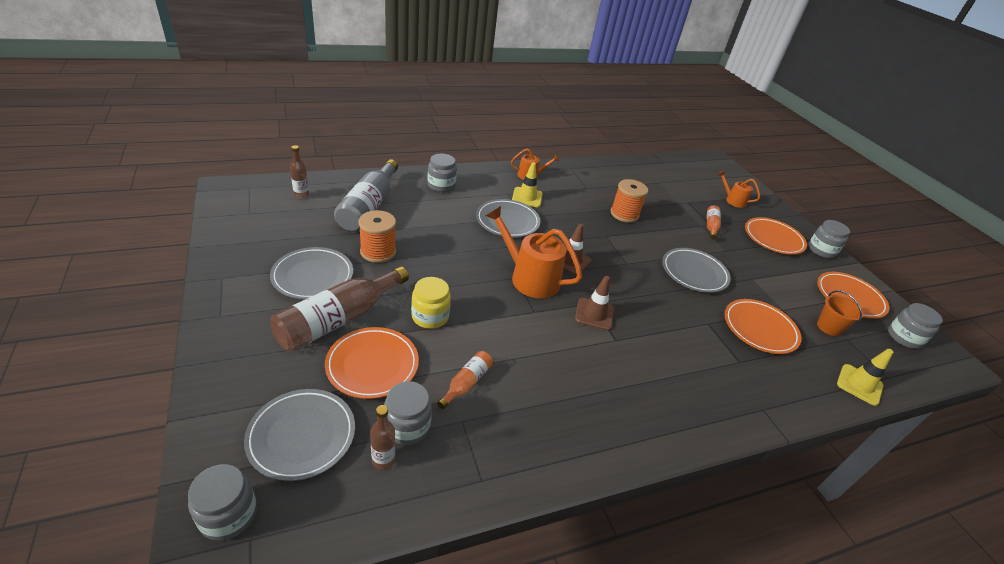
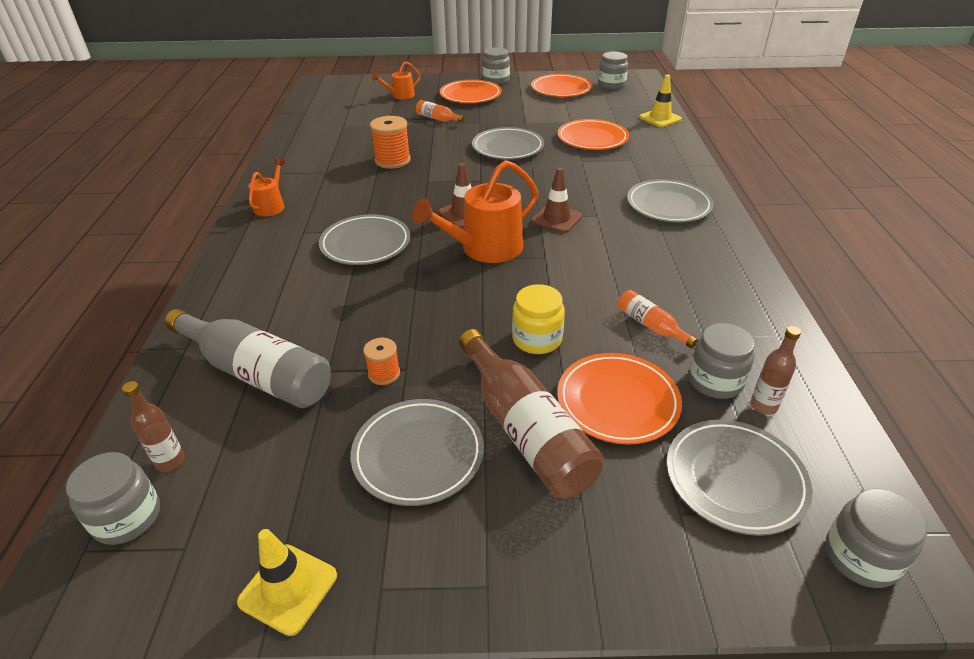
camera: 65 degrees left, 0 degrees up
orange spool [358,210,396,263] -> orange spool [363,338,400,385], size x0.57
grey jar [428,154,457,192] -> grey jar moved to [66,452,160,545]
yellow traffic cone [512,162,543,207] -> yellow traffic cone moved to [237,529,337,636]
orange bucket [817,290,864,336] -> none
none -> grey plate [627,179,714,223]

